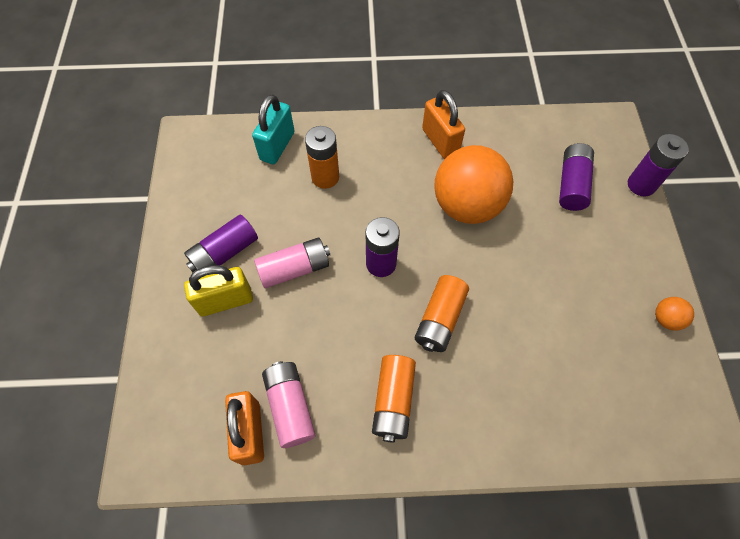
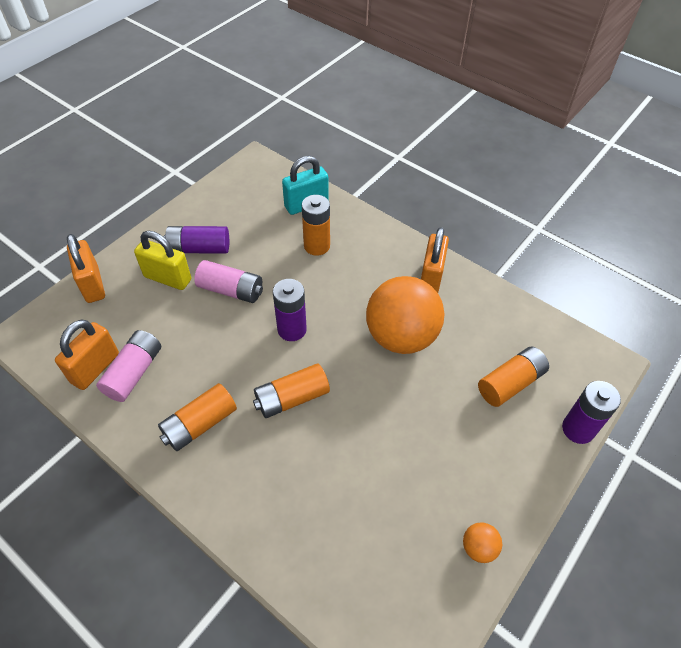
camera: 40 degrees right, 10 degrees down
purple battery [559,143,594,211] -> orange battery [478,347,549,407]
none -> orange padlock [67,234,105,303]

